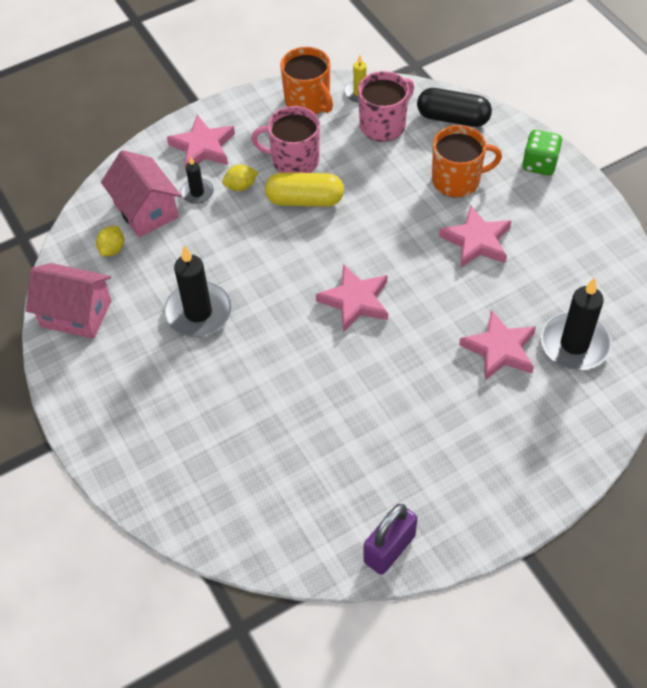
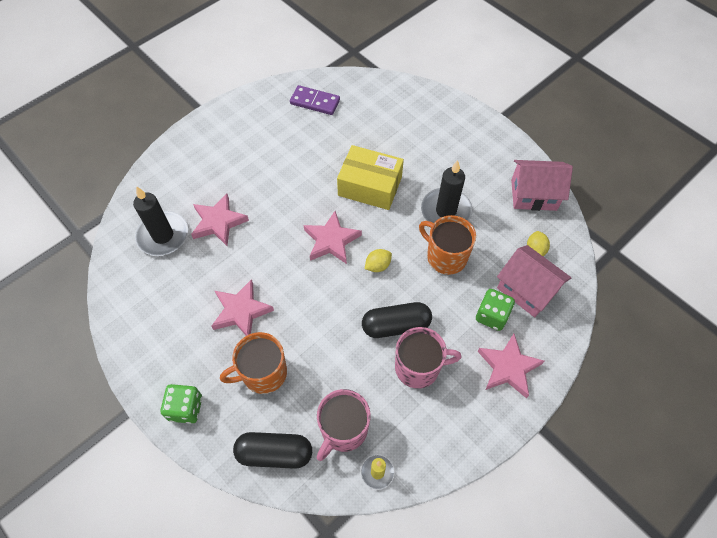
camera: 165 degrees right, 5 degrees up
black candle [180,157,214,204] -> green dice [476,289,515,331]
yellow lemon [223,165,258,191] -> yellow lemon moved to [365,249,392,272]
yellow capsule [265,172,344,207] -> black capsule [362,302,432,338]
orange mug [280,47,333,114] -> orange mug moved to [419,215,476,275]
purple padlock [363,504,418,575] -> none
none -> purple domino [290,85,340,115]
none -> yellow box [337,145,404,210]

